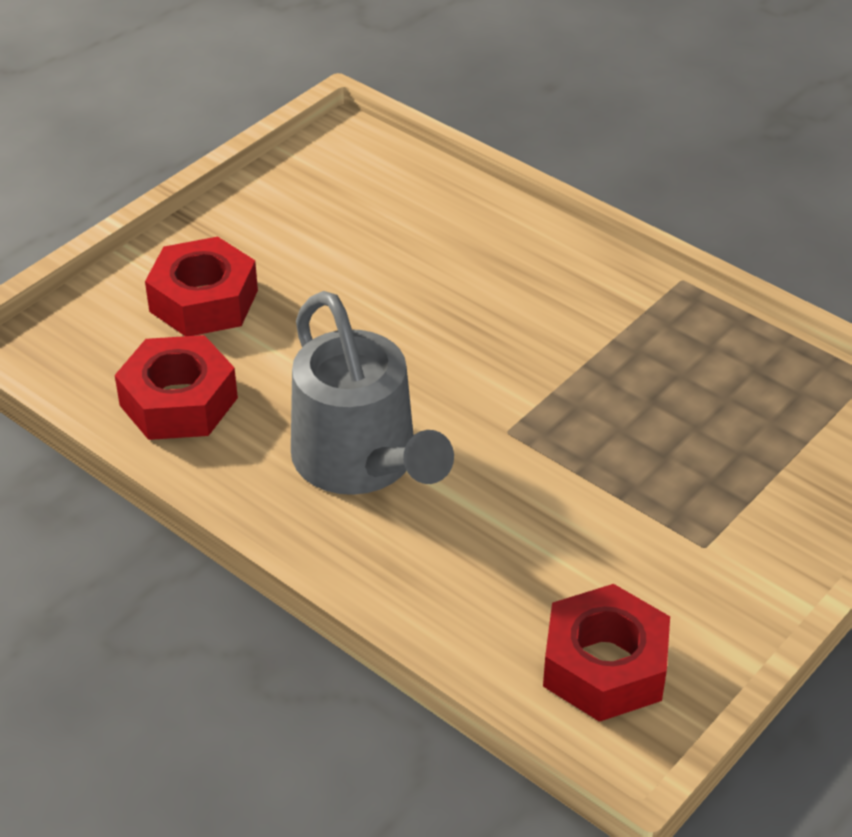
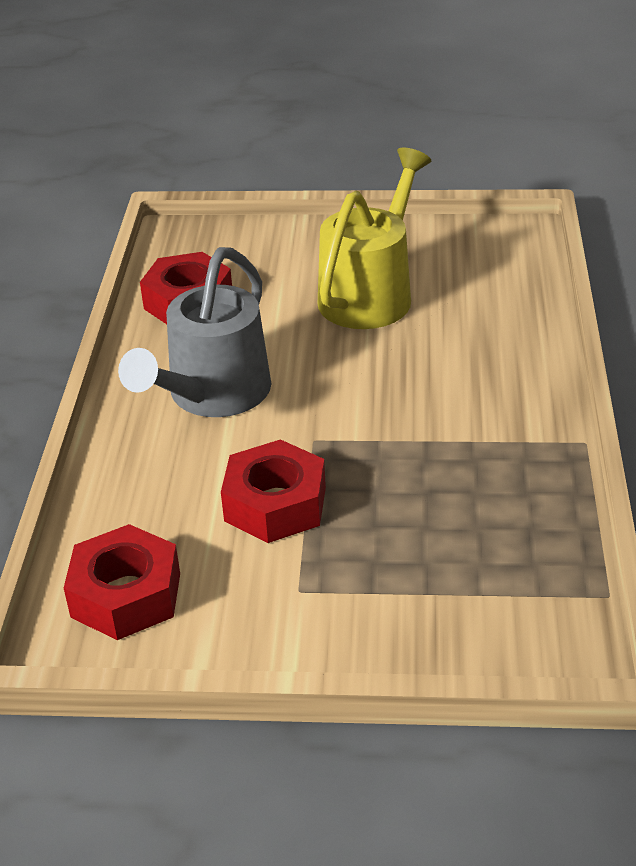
camera: 55 degrees right, 5 degrees down
red nut [145,237,258,336] -> red nut moved to [221,439,326,543]
none -> yellow watering can [318,148,431,329]

